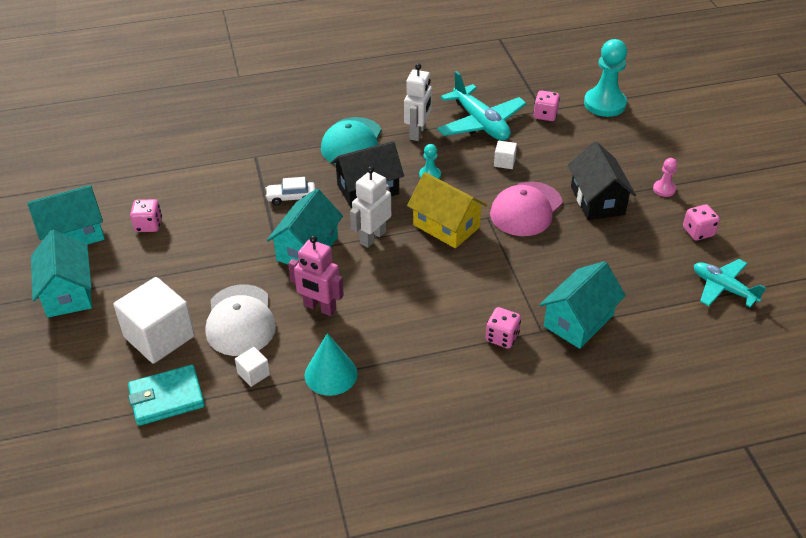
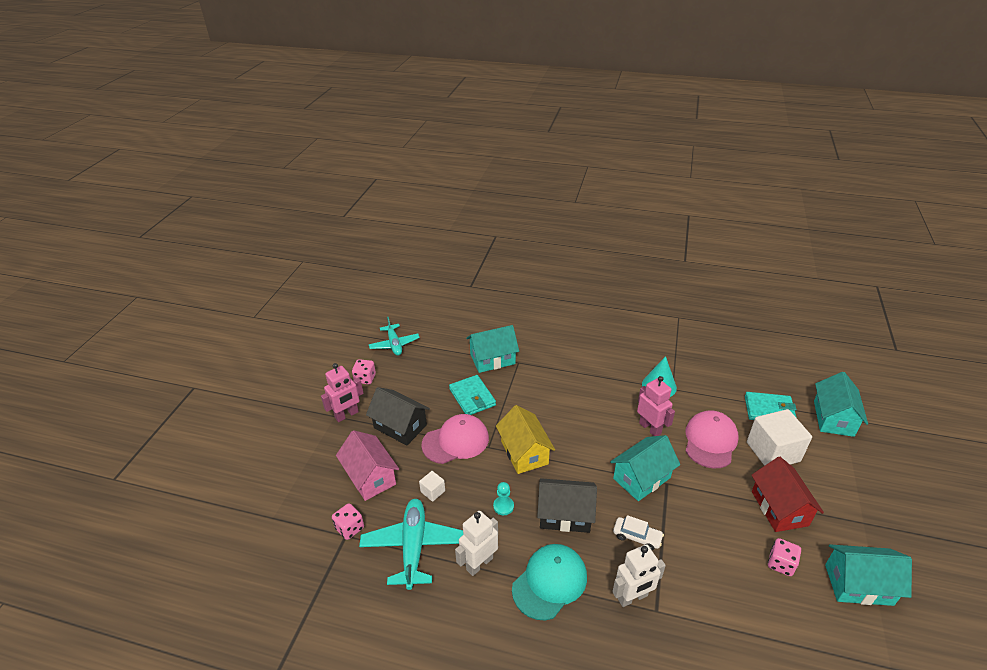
camera: 150 degrees left, 5 degrees down
turquoise house [31,230,92,318] -> turquoise house moved to [814,372,868,437]
white cap [206,284,276,356] -> pink cap [686,410,739,468]
white cube [235,347,270,387] -> none
white robot [350,166,391,248] -> white robot moved to [612,544,666,607]
pink dice [486,307,521,349] -> none
black house [568,141,636,220] -> black house turned 75 degrees counterclockwise [366,387,430,446]
turquoise pawn [584,39,627,117] -> none
pink pawn [653,158,677,197] -> pink robot [321,363,363,422]
none -> pink house [336,430,399,501]
none -> turquoise wallet [449,375,496,415]
none -> red house [751,457,824,532]

